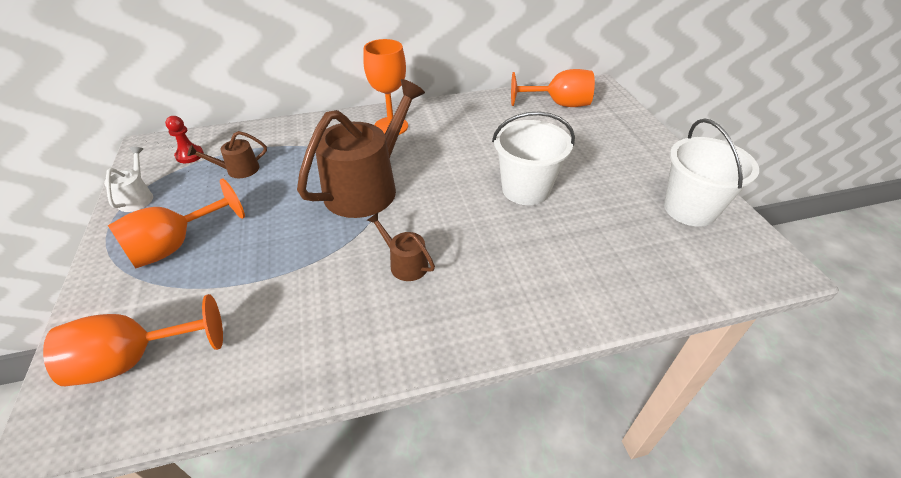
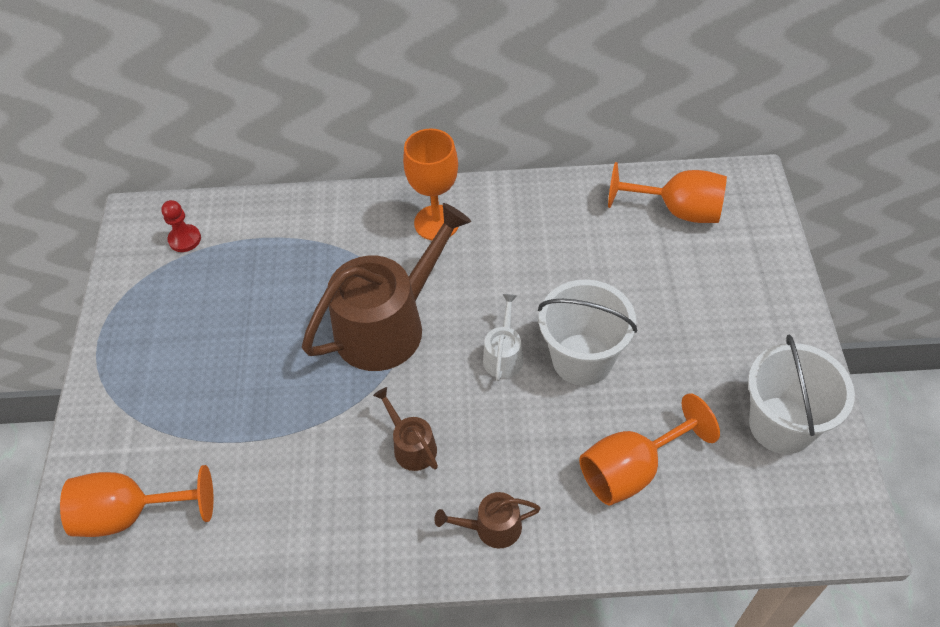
camera: 15 degrees right, 10 degrees up
white watering can [104,147,153,212] -> white watering can moved to [483,294,523,381]
orange goblet [108,178,245,268] -> orange goblet moved to [579,393,720,505]
brown watering can [187,131,267,178] -> brown watering can moved to [434,492,541,548]

